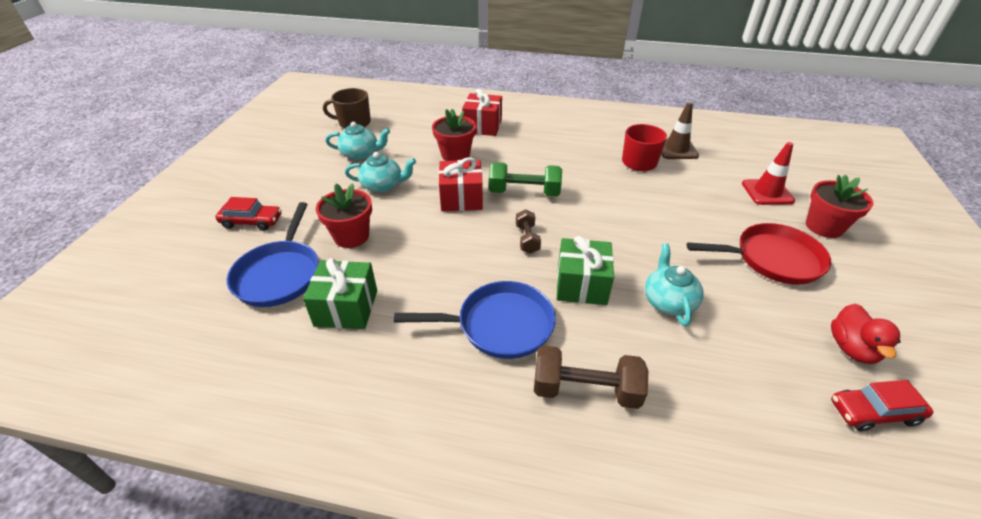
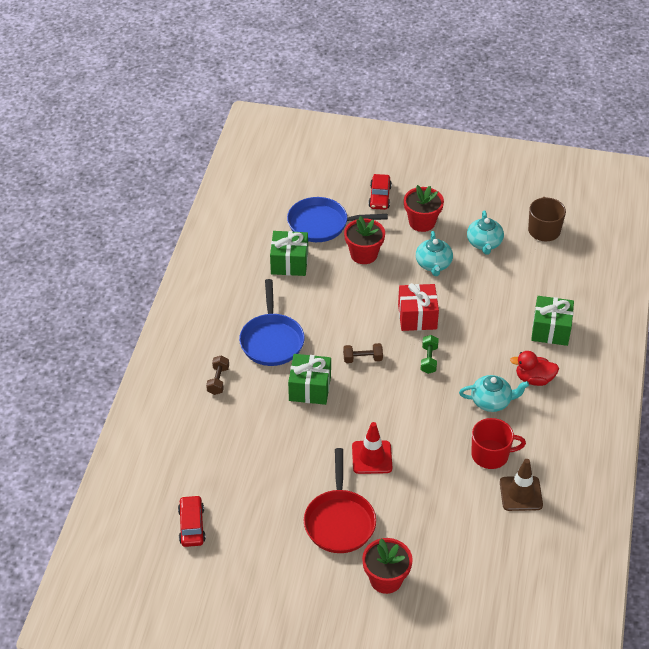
camera: 90 degrees right, 5 degrees up
red flower pot [432,109,476,161] -> red flower pot moved to [404,185,444,232]
red gift [462,89,502,136] -> green gift [531,296,574,346]
green dumbbell [489,162,562,196] -> green dumbbell [420,335,439,374], size x0.60
brown dumbbell [534,345,648,409] -> brown dumbbell [206,355,229,395], size x0.60
turquoise teapot [645,244,704,326] -> turquoise teapot moved to [459,375,529,412]
red traffic cone [742,142,795,205] -> red traffic cone moved to [352,422,392,474]
red duck [831,303,901,364] -> red duck moved to [510,351,559,386]

